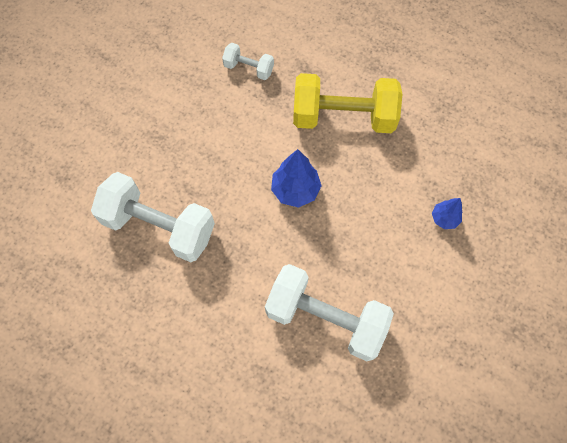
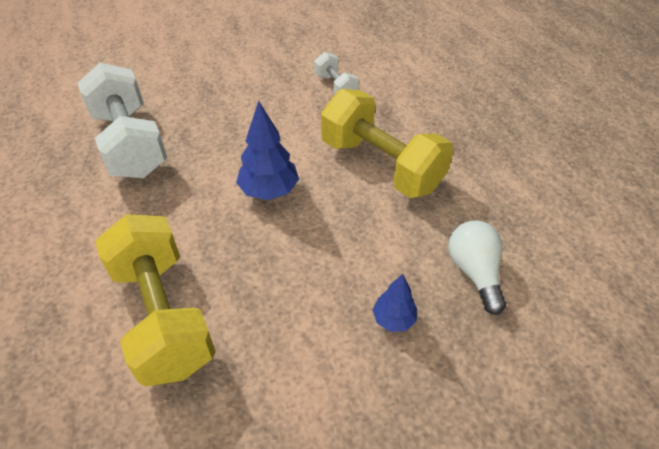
camera: 40 degrees right, 20 degrees down
white dumbbell [265,264,394,361] -> yellow dumbbell [95,214,216,386]
none -> white light bulb [448,221,506,315]

